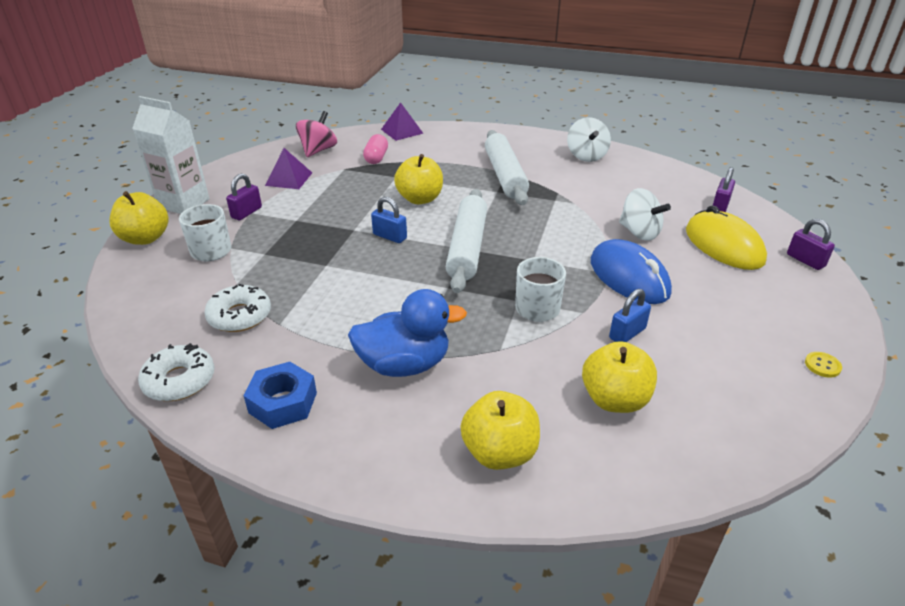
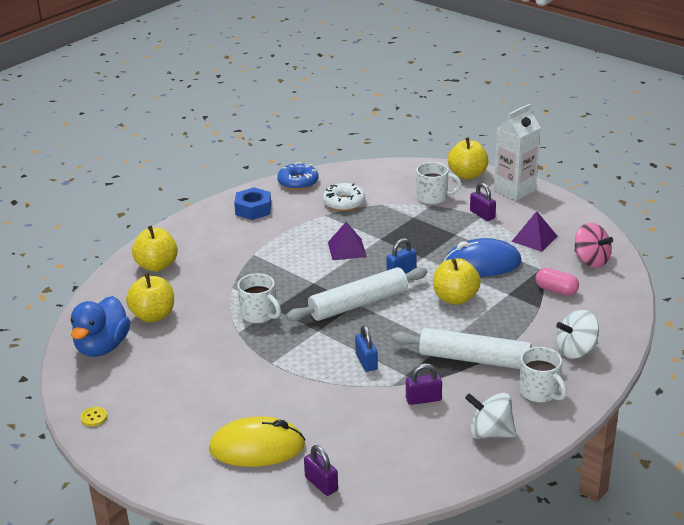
camera: 115 degrees right, 5 degrees down
white donut [138,343,214,401] -> blue donut [277,162,319,190]
blue duck [348,289,467,377] -> blue duck moved to [70,296,130,357]
purple pyramid [381,102,424,141] -> purple pyramid moved to [328,222,367,260]
white rolling pin [446,189,487,293] -> white rolling pin turned 60 degrees counterclockwise [286,267,427,321]
blue mouse [591,239,672,304] -> blue mouse moved to [443,238,521,277]
blue padlock [609,289,651,342] -> blue padlock moved to [355,325,378,372]
white spinning top [619,188,671,241] -> white spinning top moved to [556,310,599,359]
purple padlock [787,219,835,270] -> purple padlock moved to [406,364,442,405]
none -> white mug [519,347,567,403]

